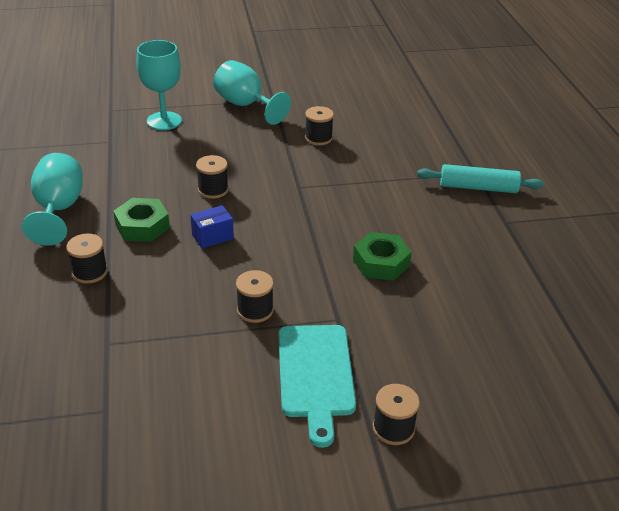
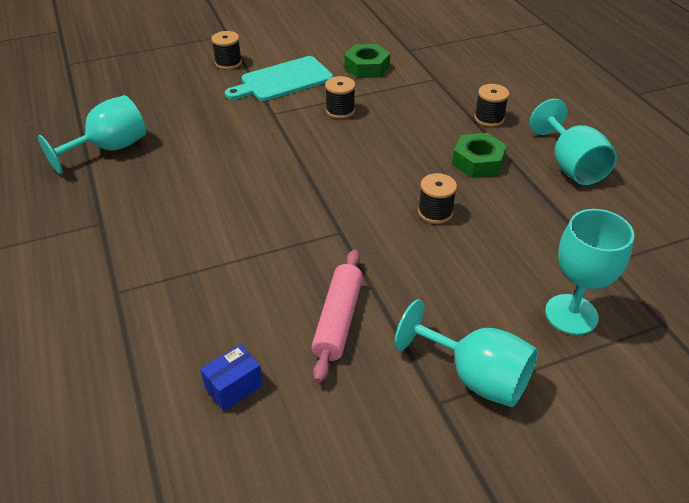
camera: 170 degrees right, 5 degrees up
blue box [190,205,234,248] -> blue box moved to [200,344,263,411]
turquoise cutting board [278,325,356,448] -> turquoise cutting board turned 105 degrees counterclockwise [225,56,333,101]
black spool [305,106,334,145] -> pink rolling pin [311,249,363,383]
green nut [353,232,412,281] -> green nut moved to [344,44,390,78]
turquoise rolling pin [417,164,544,193] -> none
none -> turquoise goblet [38,95,146,174]

